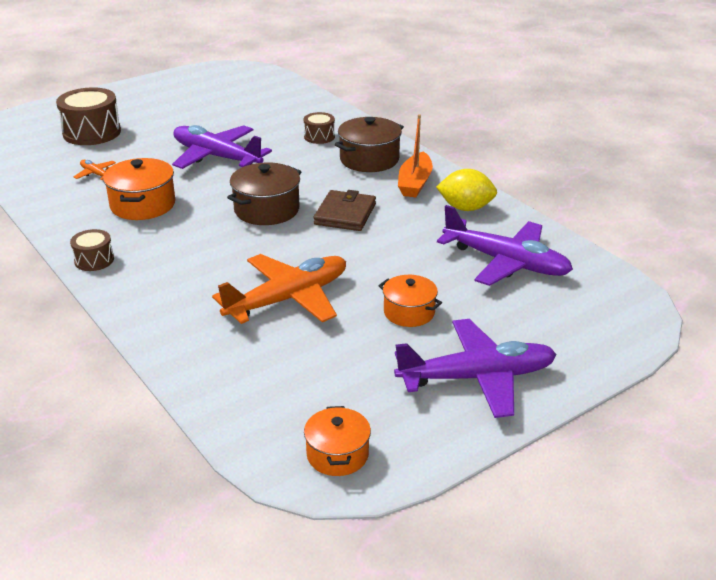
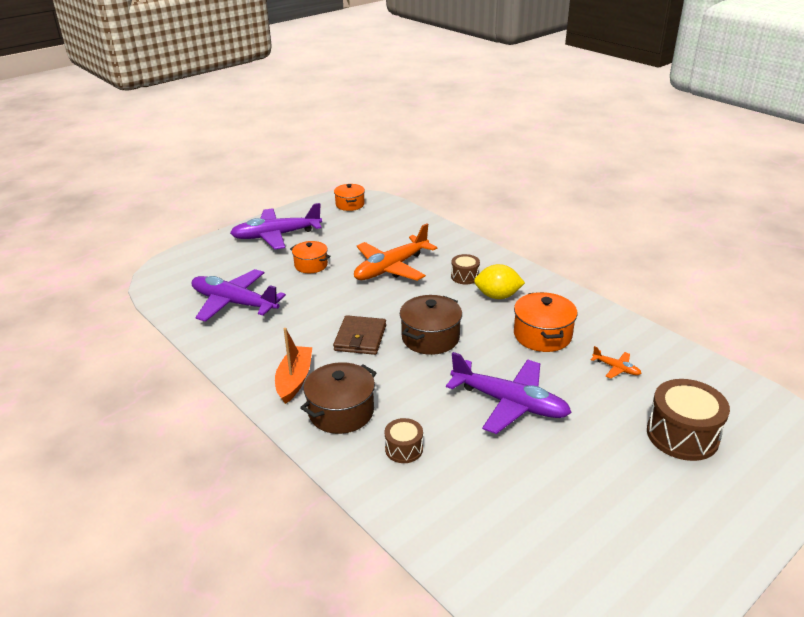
camera: 175 degrees right, 0 degrees up
brown drum [70,229,114,271] -> brown drum moved to [451,254,480,284]
yellow lemon [436,169,497,211] -> yellow lemon moved to [474,264,525,299]

